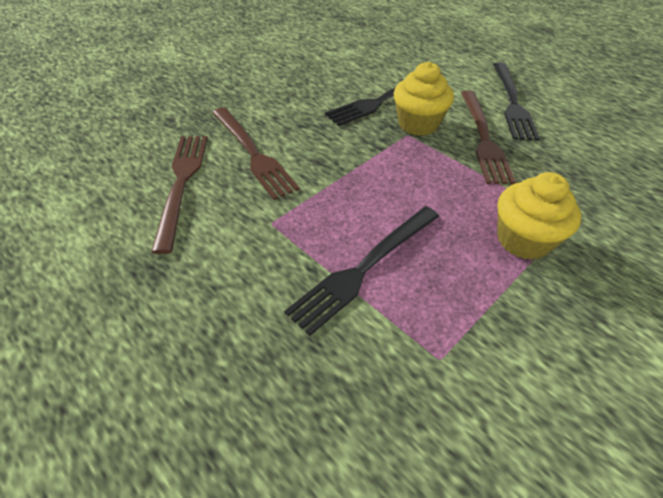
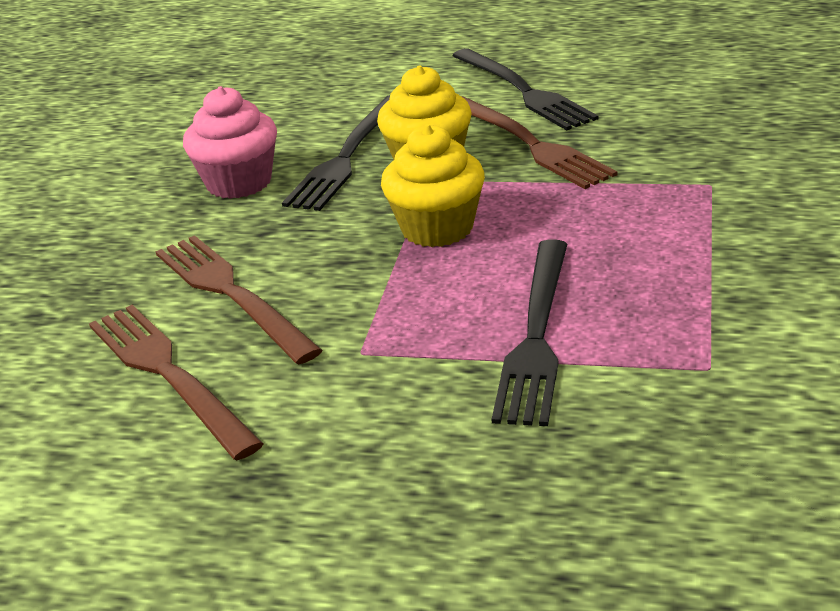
camera: 30 degrees left, 15 degrees down
brown fork [212,107,300,200] -> brown fork turned 150 degrees counterclockwise [155,235,322,364]
yellow cupcake [497,172,581,260] -> yellow cupcake moved to [381,124,485,247]
none -> pink cupcake [183,86,277,199]

